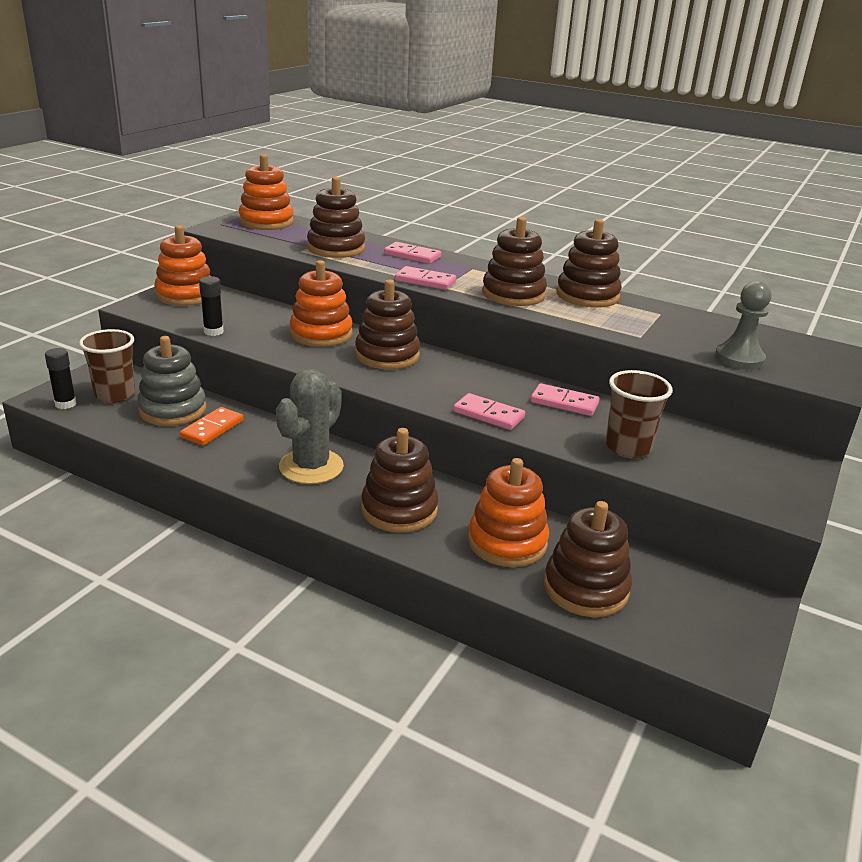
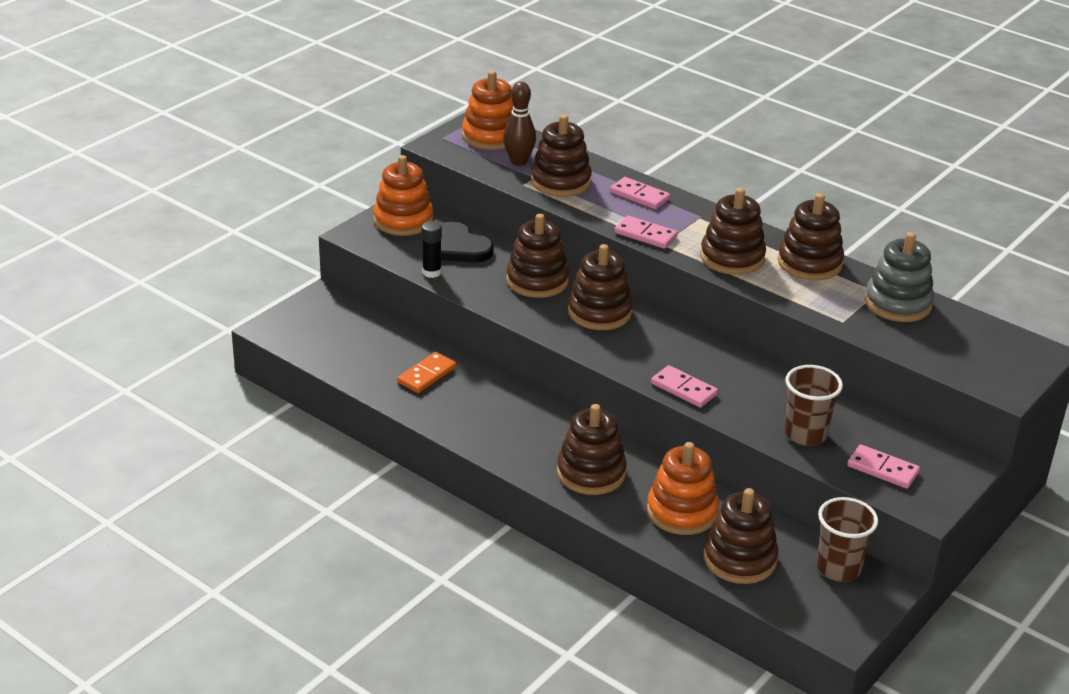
camera: 10 degrees right, 5 degrees up
black glue stick [45,348,76,409] -> none
brown cup [79,329,135,403] -> brown cup moved to [817,497,878,582]
grey stacking toy [137,336,206,426] -> grey stacking toy moved to [865,232,934,322]
grey cactus [276,369,344,484] -> none
orange stacking toy [290,260,353,347] -> brown stacking toy [506,214,569,298]
pink domino [531,383,599,416] -> pink domino moved to [847,444,920,489]
grey pawn [715,281,772,370] -> none
none -> black heart [441,222,494,262]
none -> brown bowling pin [503,82,536,166]

